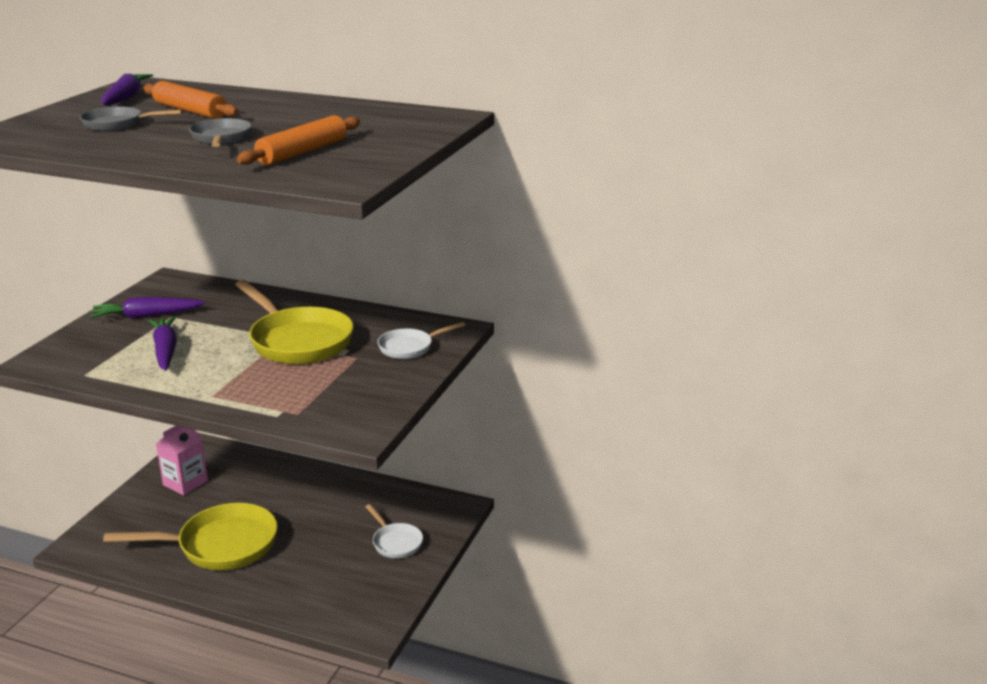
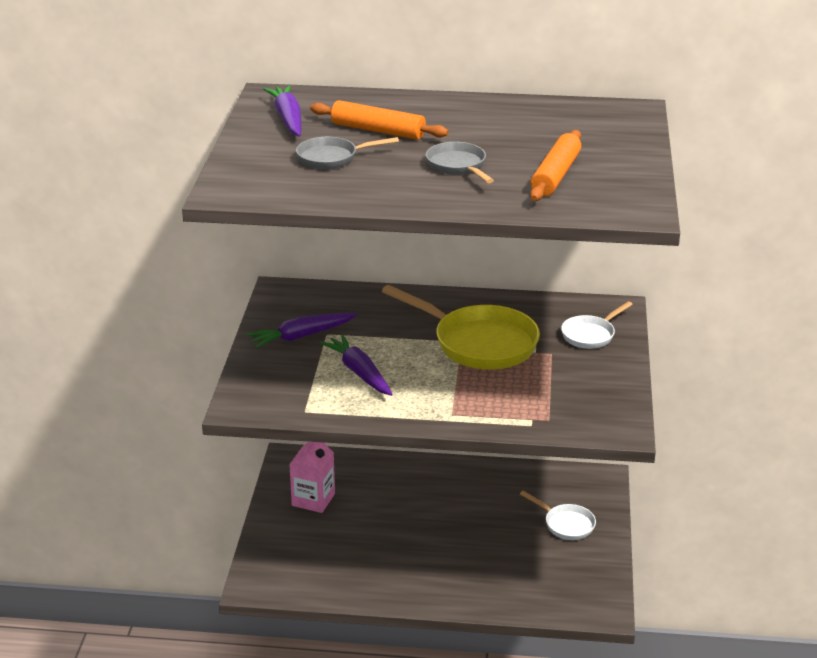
camera: 15 degrees left, 5 degrees up
yellow pan [103,503,278,570] -> none

